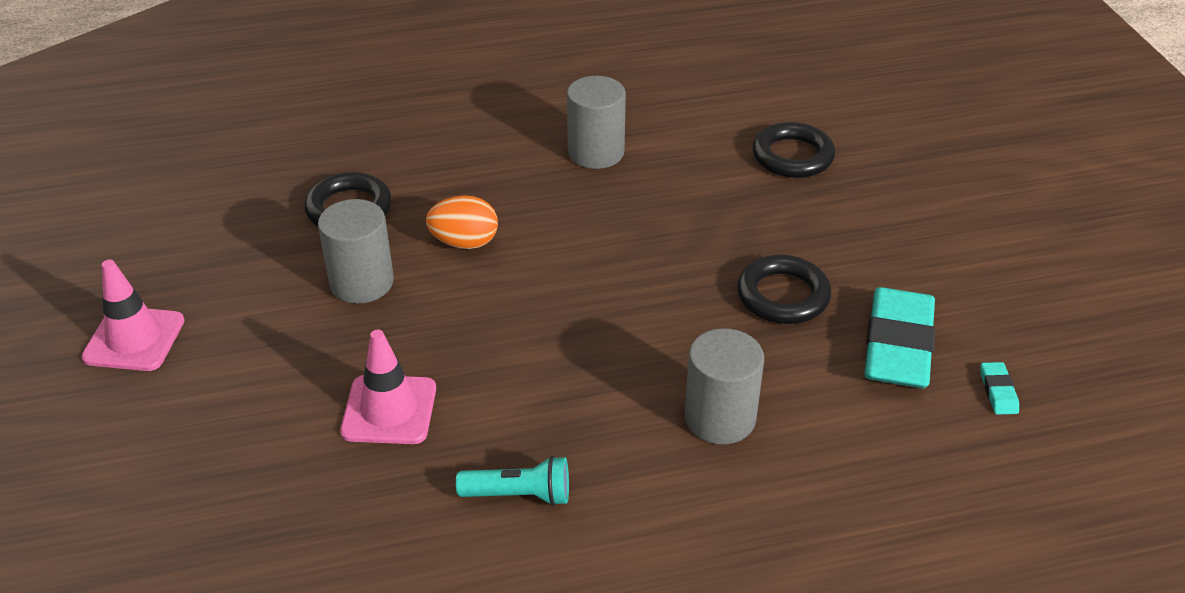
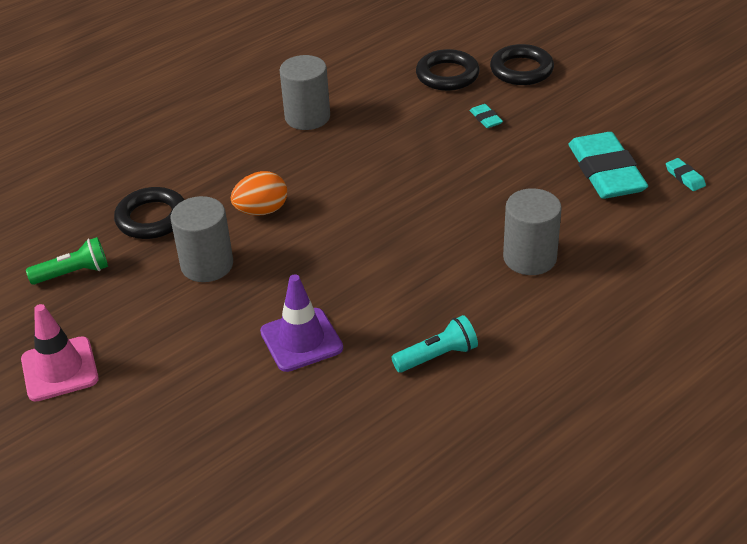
camera: 25 degrees left, 0 degrees up
pink traffic cone [340,330,436,444] -> purple traffic cone [260,274,343,372]
black ring [737,255,831,324] -> black ring moved to [490,44,554,85]
none -> green flashlight [26,237,108,285]
none -> turquoise eraser [470,104,503,128]

